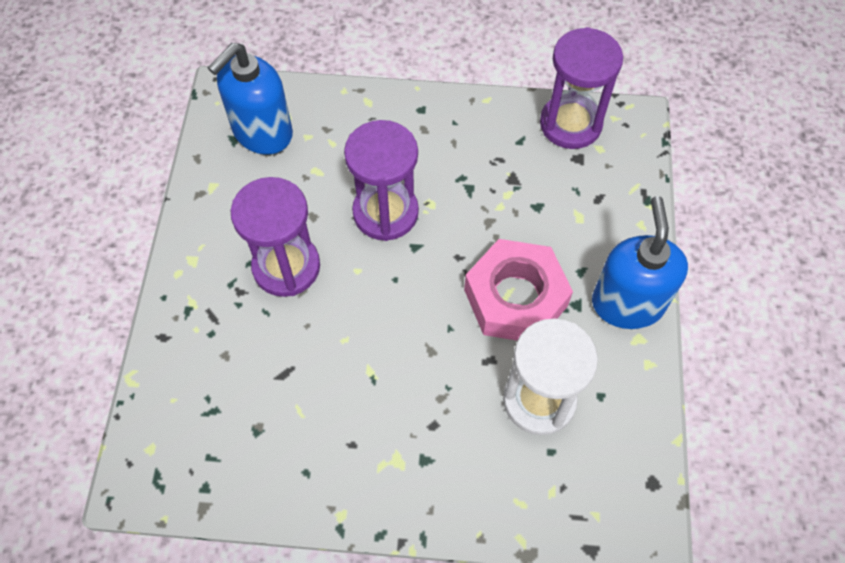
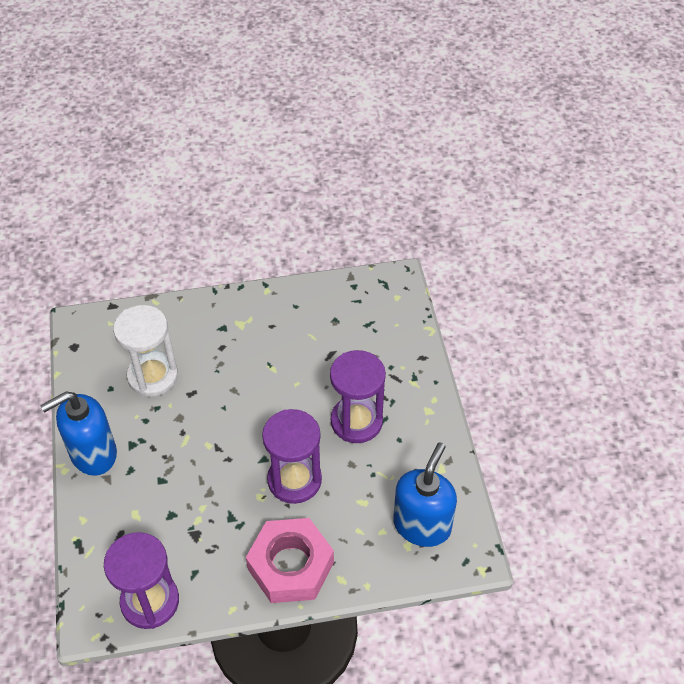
camera: 165 degrees right, 10 degrees down
pink nut [464,239,573,341] -> pink nut moved to [246,518,334,603]
blue soap dispenser [592,196,688,329] -> blue soap dispenser turned 75 degrees clockwise [40,392,117,476]

